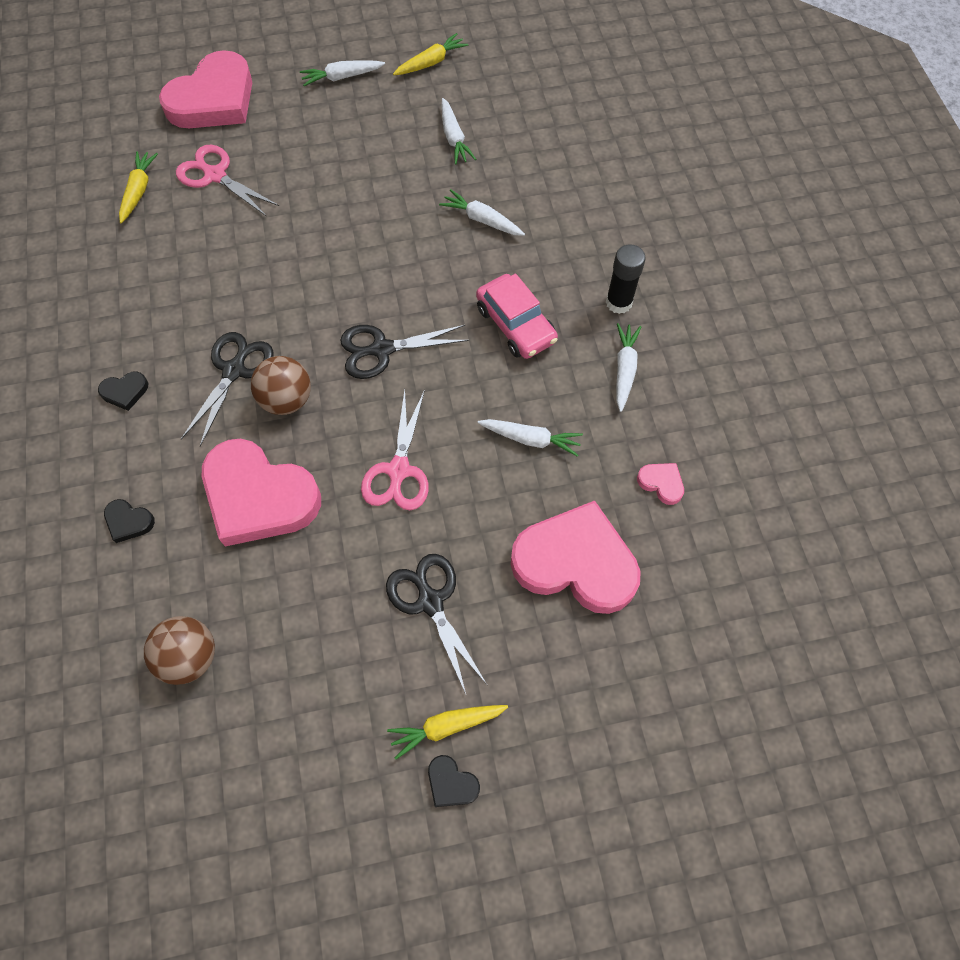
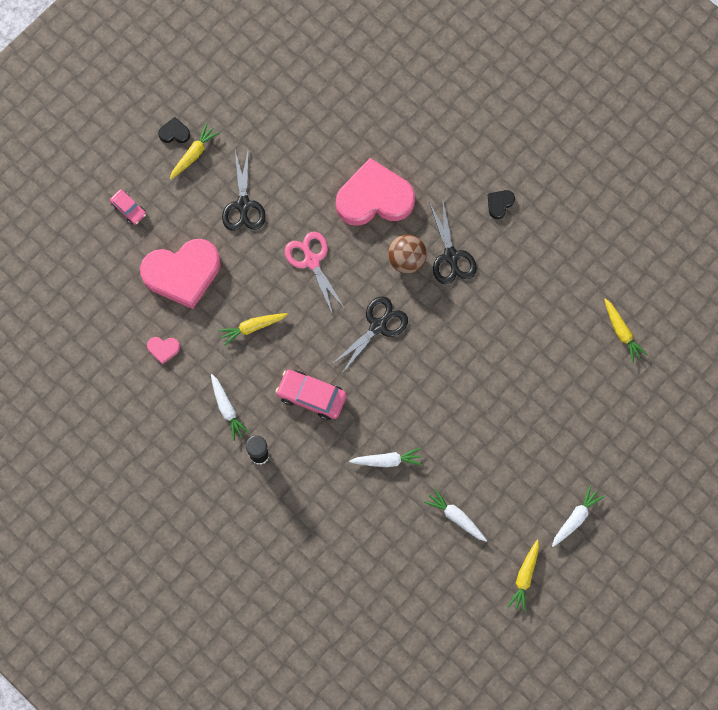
camera: 145 degrees right, 10 degrees up
black heart [104,499,155,543] -> none
brown ball [144,616,215,685] -> none
pink heart [159,50,252,128] -> none
pink scissors [176,145,279,217] -> none
black scissors [386,554,487,694] -> black scissors turned 60 degrees clockwise [222,151,266,231]
white carrot [478,419,583,457] -> yellow carrot [218,313,288,346]
none -> pink car [110,189,146,225]

